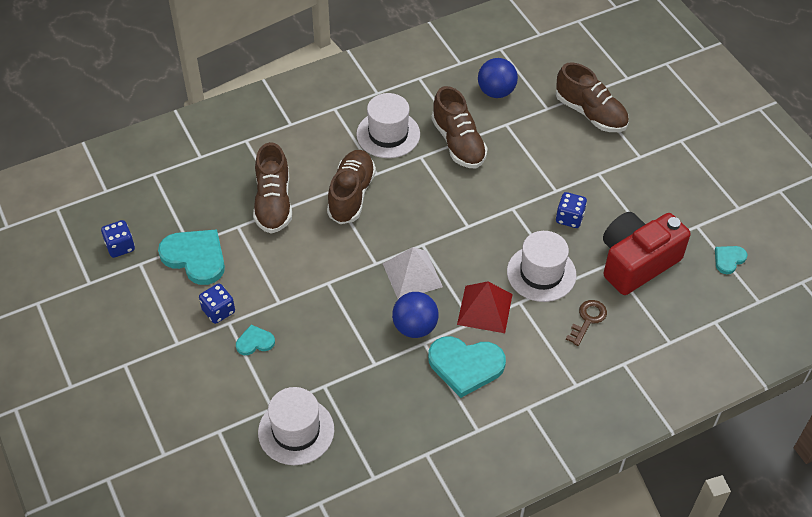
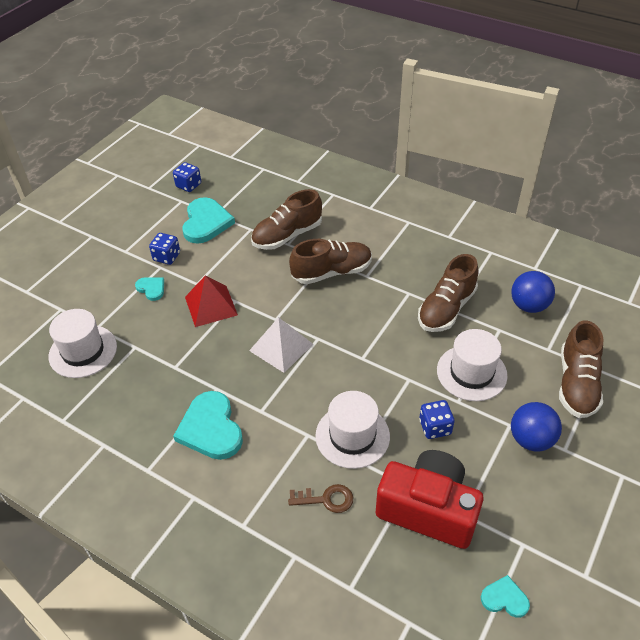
camera: 60 degrees right, 5 degrees down
white hat [356,93,420,158] -> white hat moved to [437,329,507,401]
blue ball [392,292,439,338] -> blue ball moved to [511,402,562,451]
red pyramid [457,282,513,333] -> red pyramid moved to [185,276,238,327]

